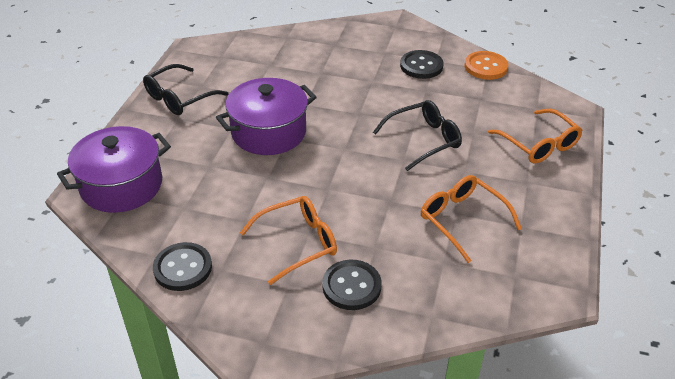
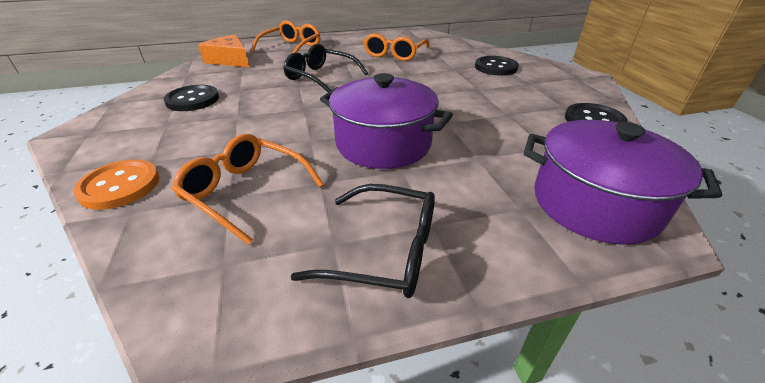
camera: 120 degrees left, 5 degrees down
orange glasses [240,196,337,285] -> orange glasses moved to [172,134,324,245]
orange button [465,51,508,80] -> orange button moved to [73,159,160,210]
none -> orange cheese [198,35,249,67]

